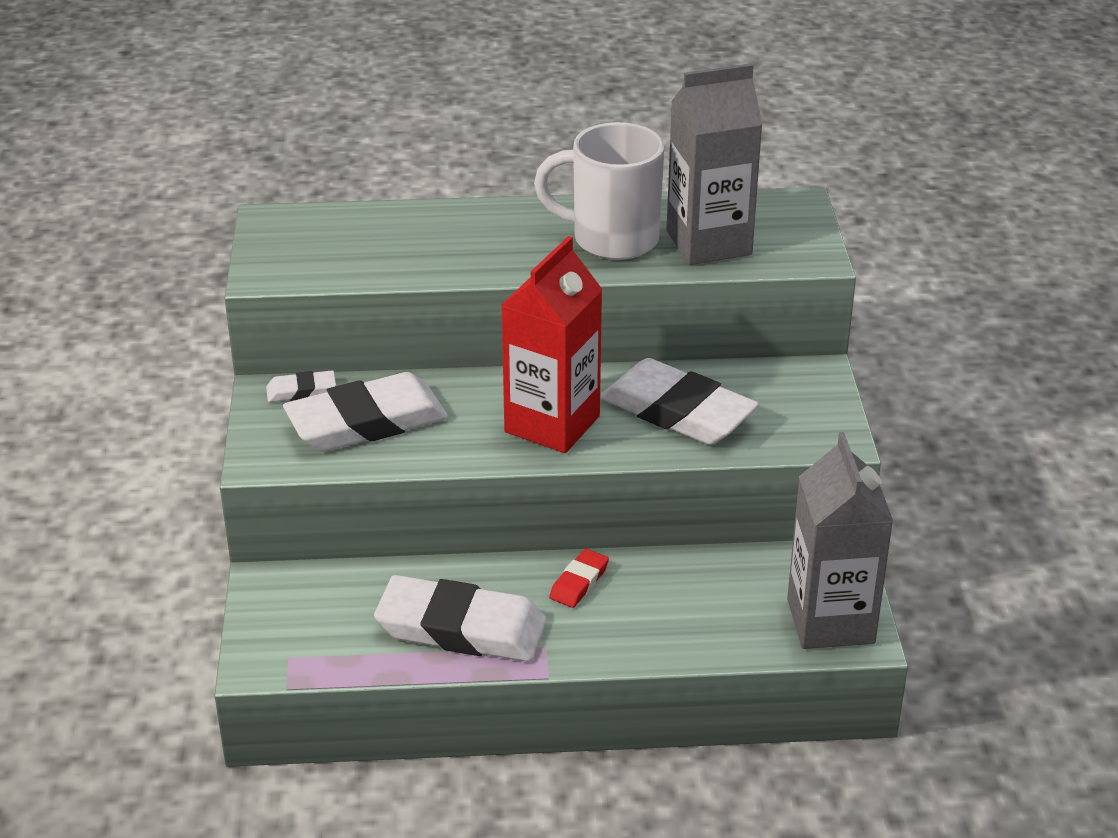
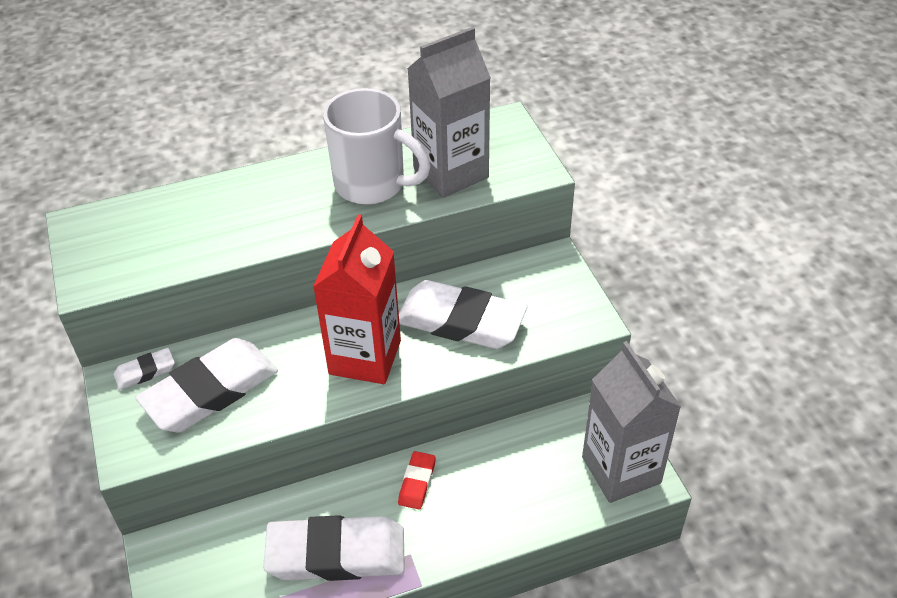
camera: 15 degrees left, 10 degrees up
white mug [534,122,665,260] -> white mug turned 150 degrees counterclockwise [323,88,430,205]

